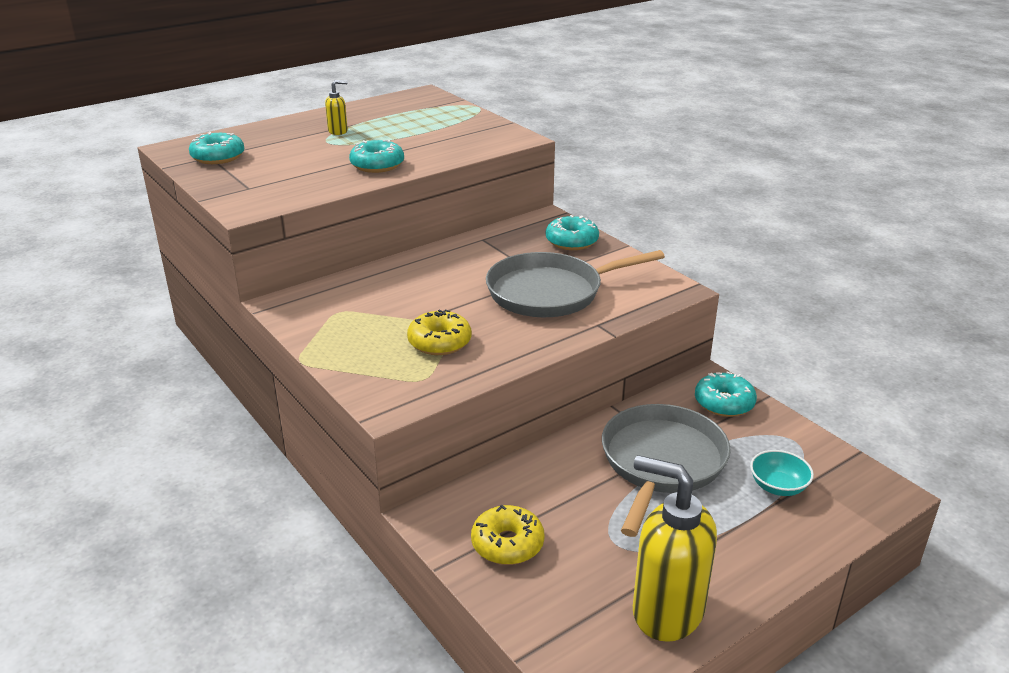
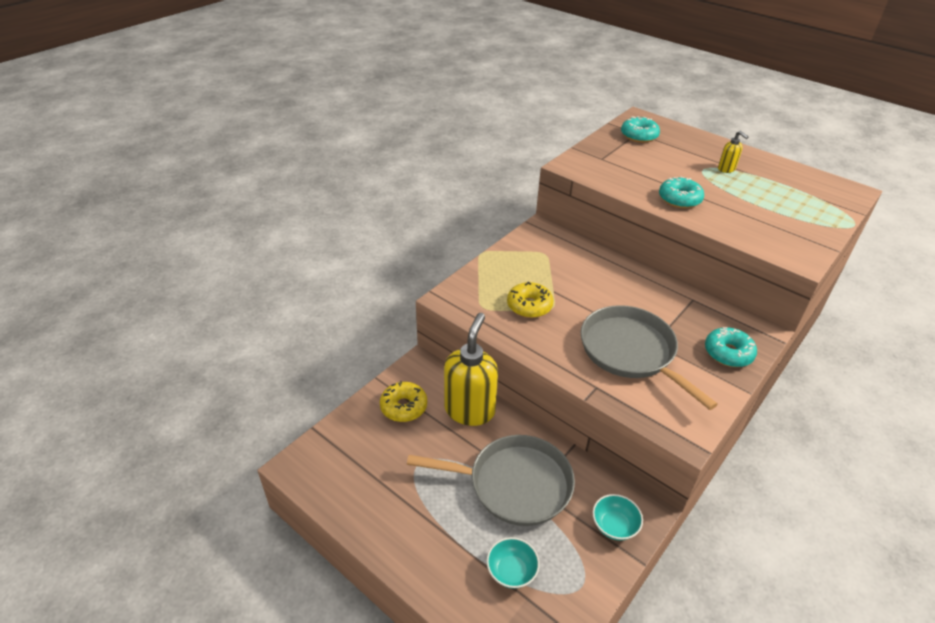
camera: 75 degrees right, 10 degrees up
yellow soap dispenser [633,455,717,642] -> yellow soap dispenser moved to [444,313,498,426]
turquoise donut [695,372,757,417] -> turquoise bowl [593,494,643,541]

